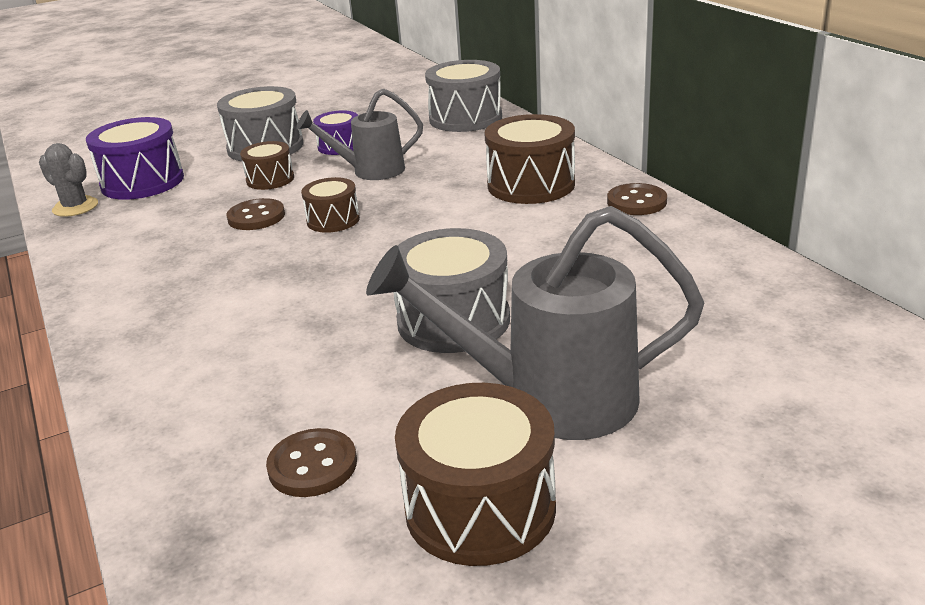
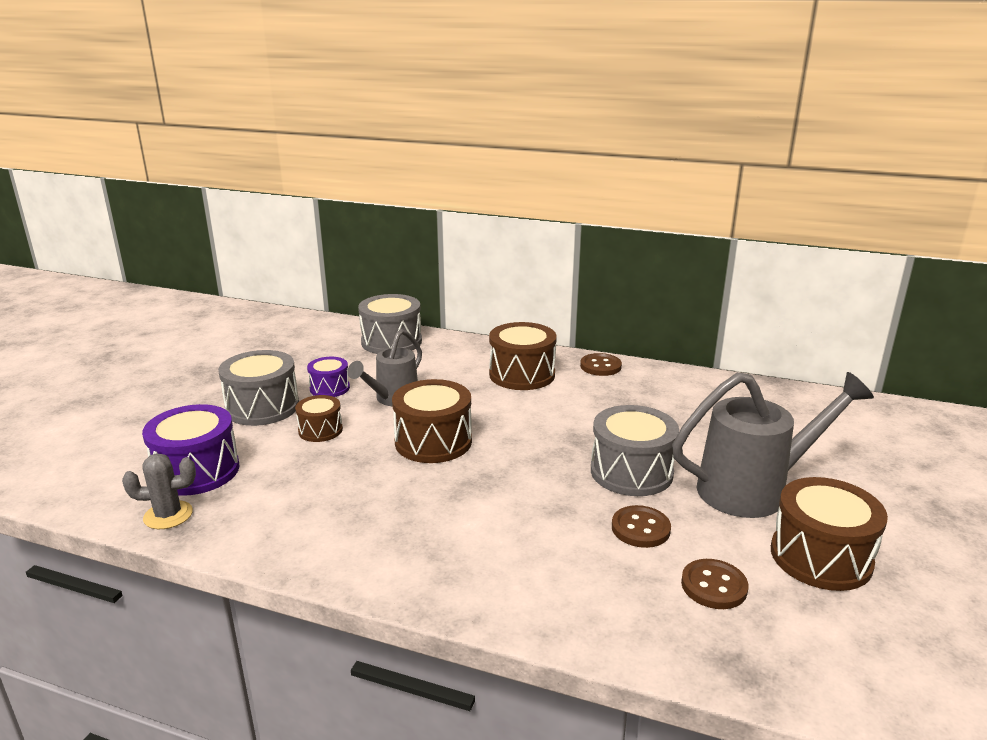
camera: 45 degrees left, 5 degrees down
brown button [226,198,285,230] -> brown button moved to [612,505,671,548]
brown drum [301,177,360,233] -> brown drum [392,379,472,463], size x1.73
grey watering can [366,206,704,440] -> grey watering can turned 150 degrees counterclockwise [672,372,874,518]

